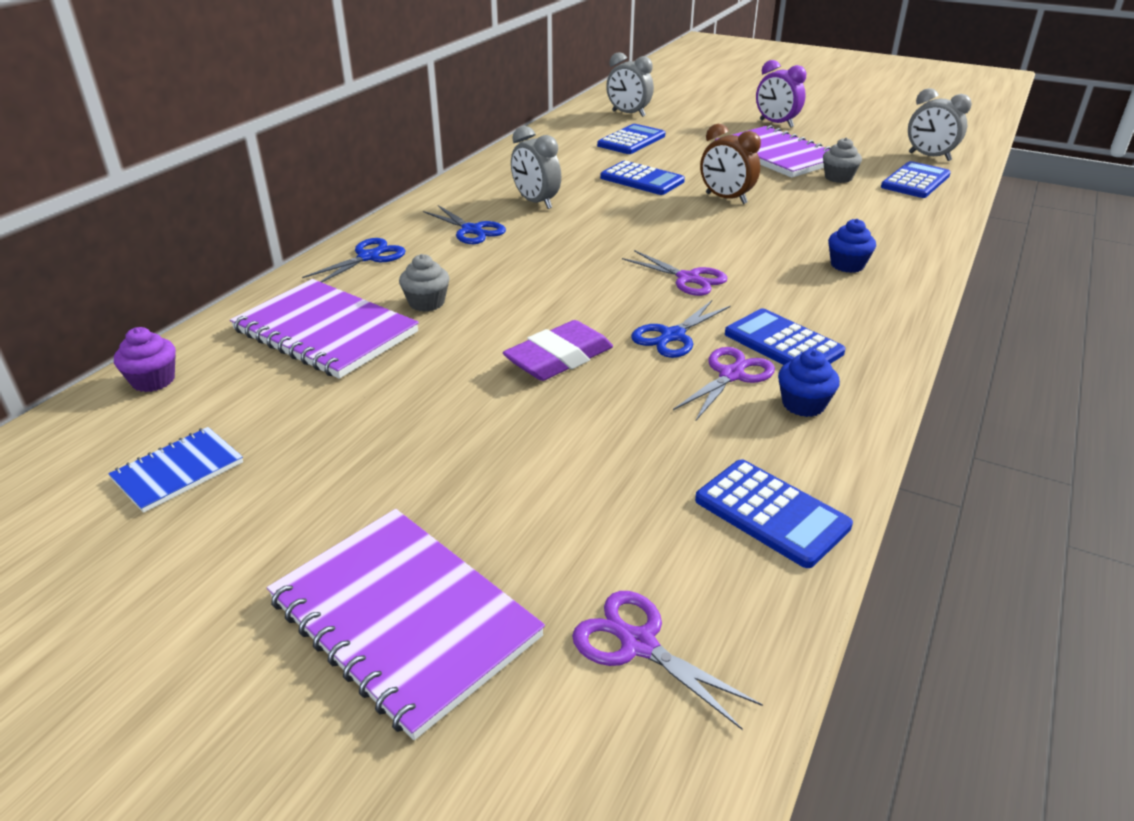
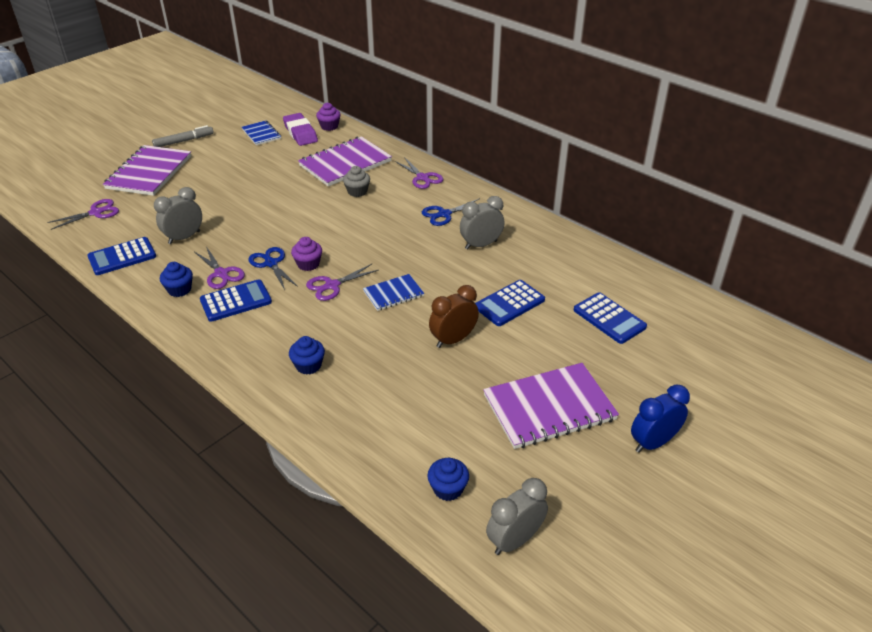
camera: 105 degrees right, 5 degrees up
purple notebook [267,509,545,740] -> purple notebook turned 45 degrees counterclockwise [103,145,191,196]
blue scissors [302,238,406,282] -> purple scissors [395,157,443,189]
purple eraser [503,320,613,381] -> purple eraser moved to [283,113,318,146]
grey clock [606,52,654,117] -> grey clock moved to [154,187,202,244]
purple clock [756,60,806,128] -> blue clock [631,385,690,453]
grey cupcake [823,137,862,183] -> none
blue calculator [881,161,951,198] -> blue cupcake [427,458,469,501]
none -> grey marker [152,125,214,147]
none -> purple cupcake [291,237,322,271]
none -> blue notebook [363,274,424,311]

